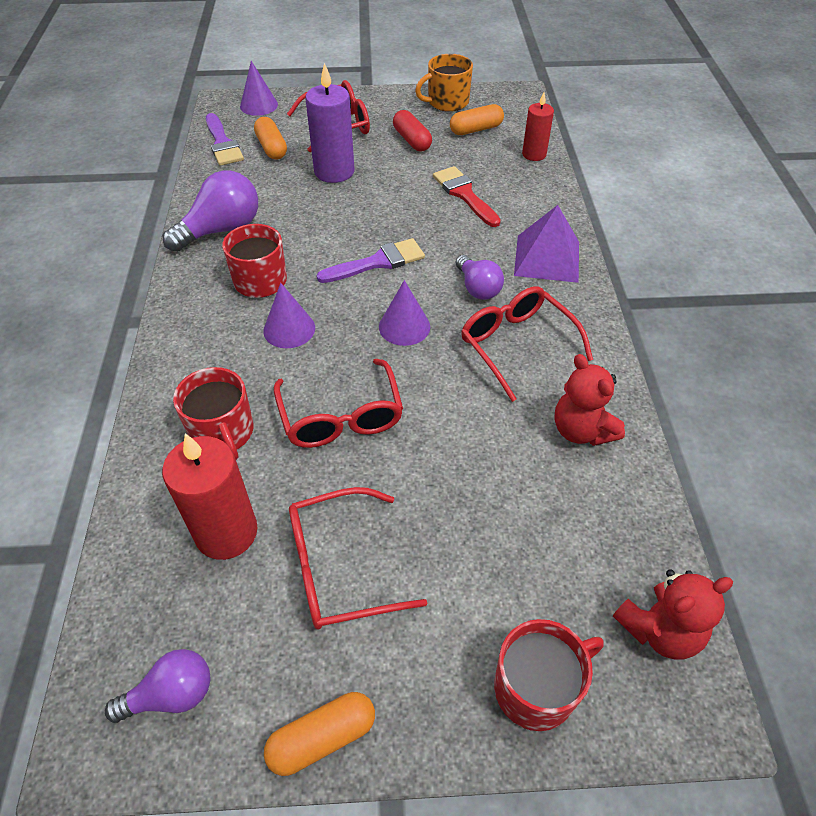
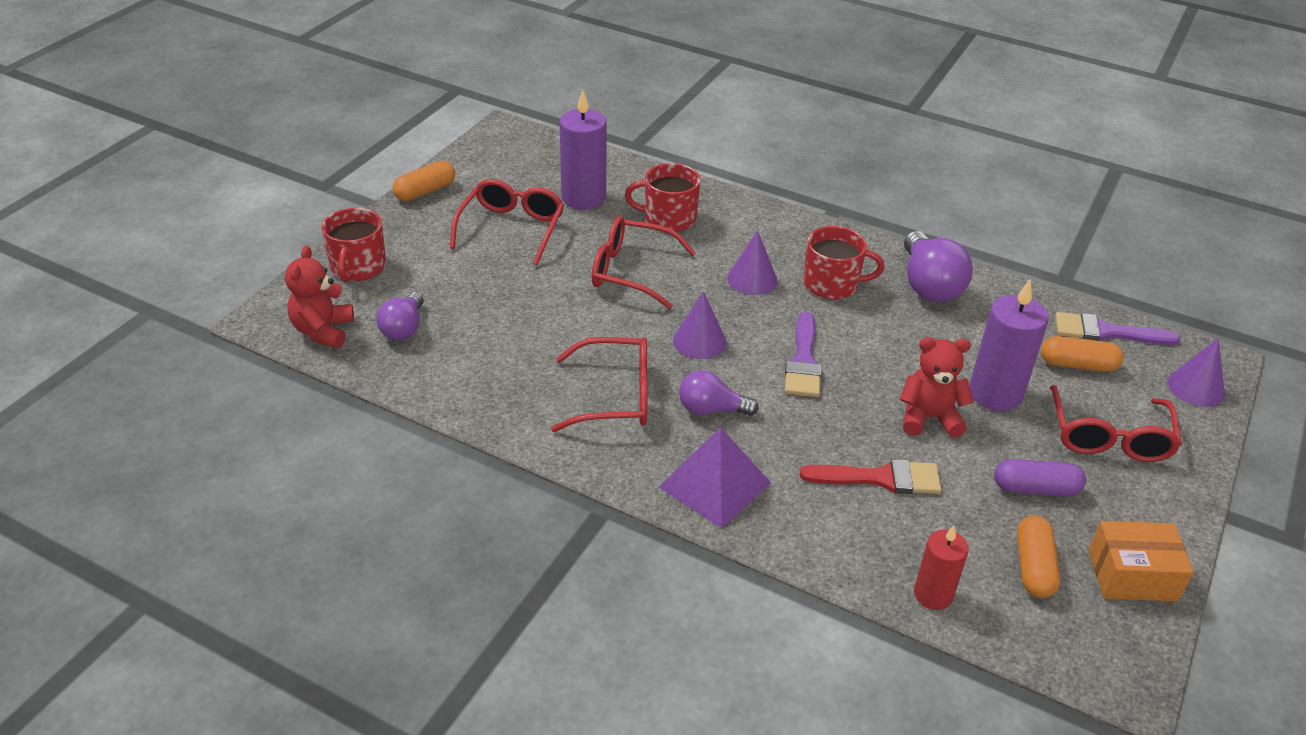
camera: 120 degrees right, 10 degrees down
purple light bulb [105,649,210,723] -> purple light bulb moved to [376,292,424,340]
red candle [162,433,258,560] -> purple candle [560,90,607,210]
orange capsule [264,692,375,776] -> orange capsule turned 45 degrees clockwise [393,161,455,201]
red capsule [393,110,432,151] -> purple capsule [994,459,1086,496]
orange mug [415,54,473,112] -> orange box [1088,521,1194,601]
red teddy bear [554,354,625,446] -> red teddy bear moved to [900,337,974,438]

